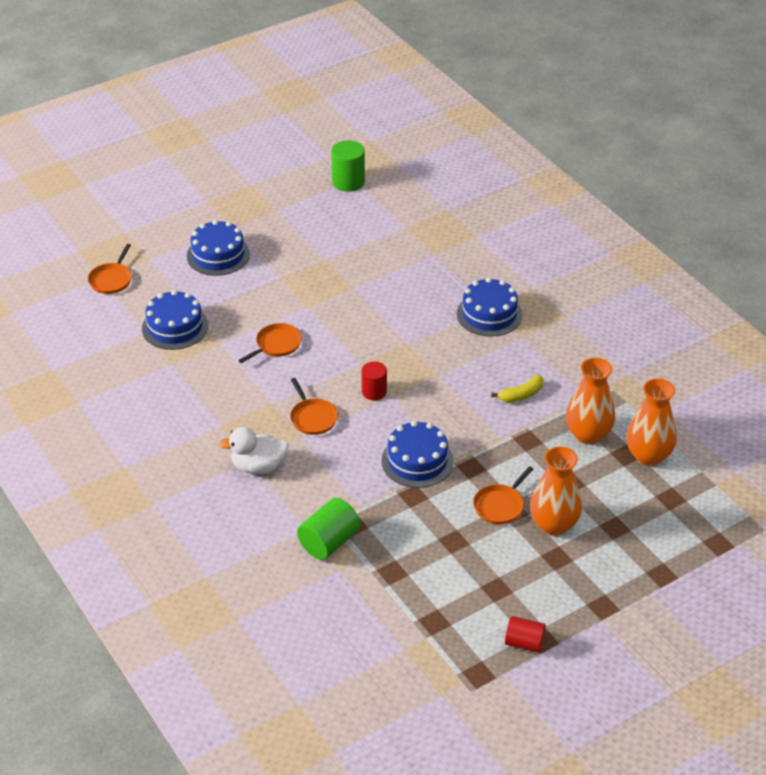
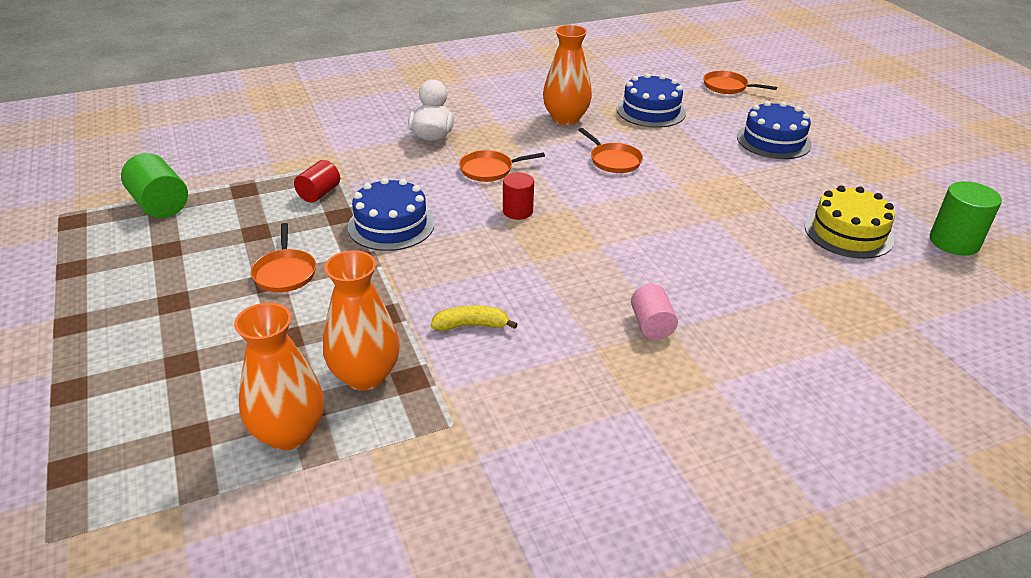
camera: 100 degrees right, 5 degrees down
green cylinder [297,498,360,560] -> green cylinder moved to [121,153,188,218]
blue cake [457,277,523,337] -> pink cylinder [631,284,678,340]
orange pan [473,466,533,524] -> orange pan turned 150 degrees counterclockwise [251,223,316,292]
yellow banana [491,375,544,402] -> yellow banana turned 105 degrees clockwise [431,305,518,331]
red cylinder [505,616,546,653] -> red cylinder moved to [294,160,340,203]
orange vase [530,446,582,536] -> orange vase moved to [543,25,592,125]
none -> yellow cake [805,186,895,259]

